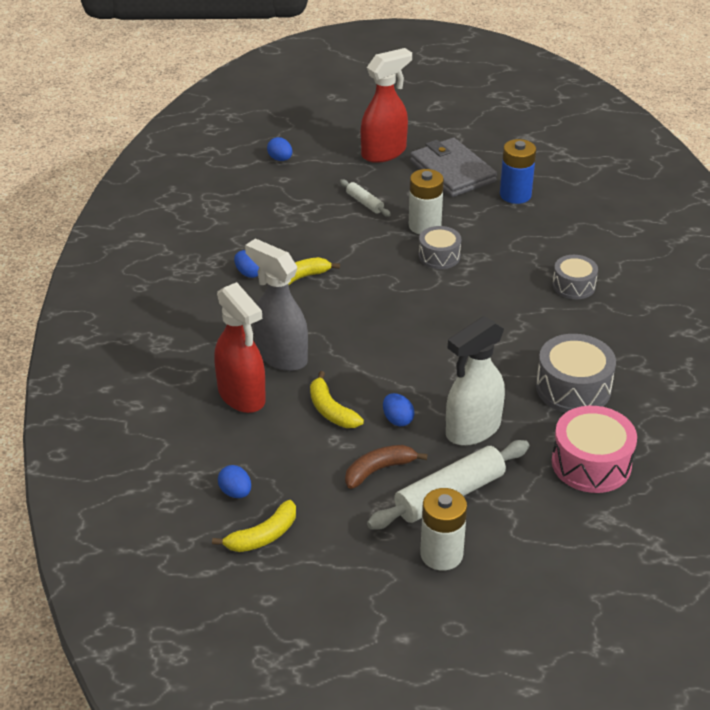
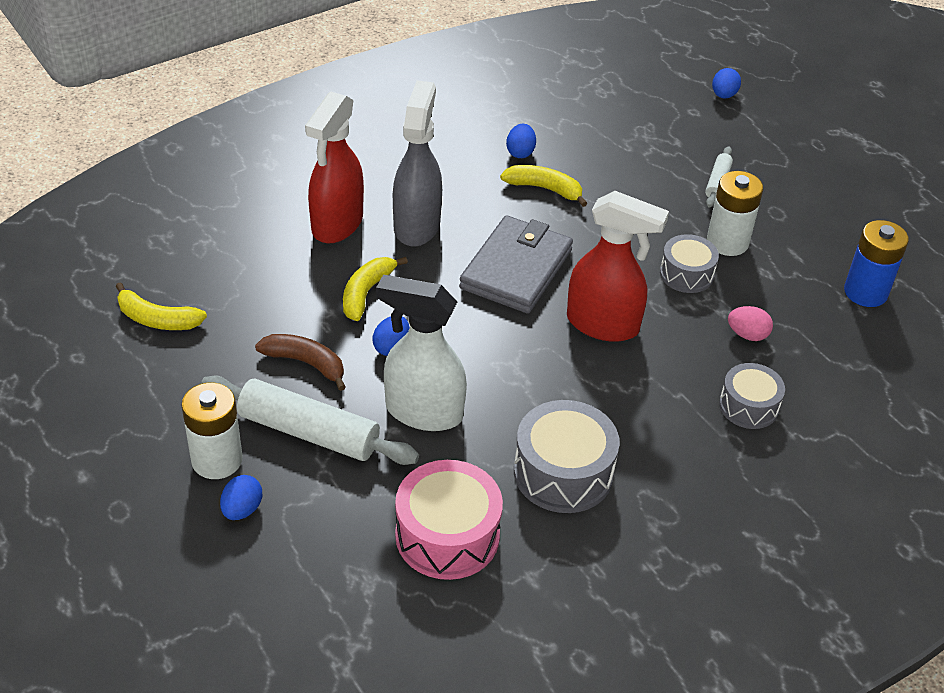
camera: 55 degrees right, 5 degrees up
blue egg [218,465,251,498] -> blue egg moved to [220,475,262,520]
red spray bottle [361,48,412,163] -> red spray bottle moved to [567,191,669,342]
grey wallet [410,138,497,197] -> grey wallet moved to [459,215,573,313]
none -> pink egg [728,306,773,341]

